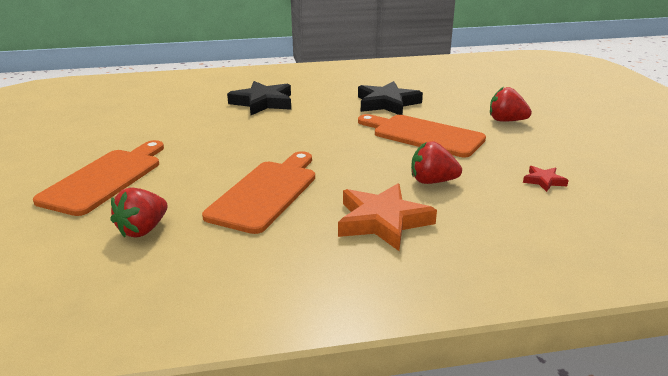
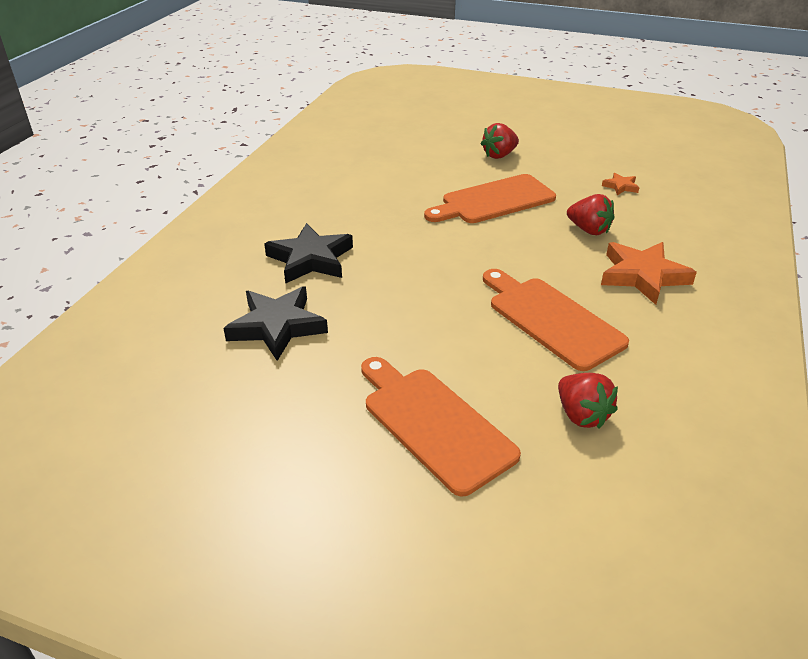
camera: 60 degrees left, 10 degrees up
black star [358,81,423,115] -> black star moved to [223,286,328,361]
red strawberry [411,141,462,184] -> red strawberry turned 90 degrees counterclockwise [567,194,615,235]
red star [523,166,569,192] -> orange star [602,173,639,195]

